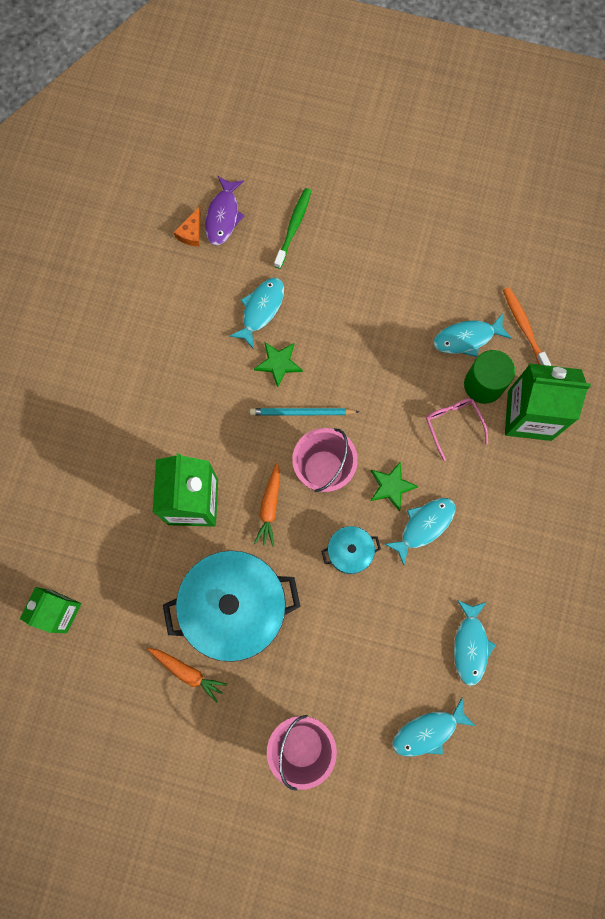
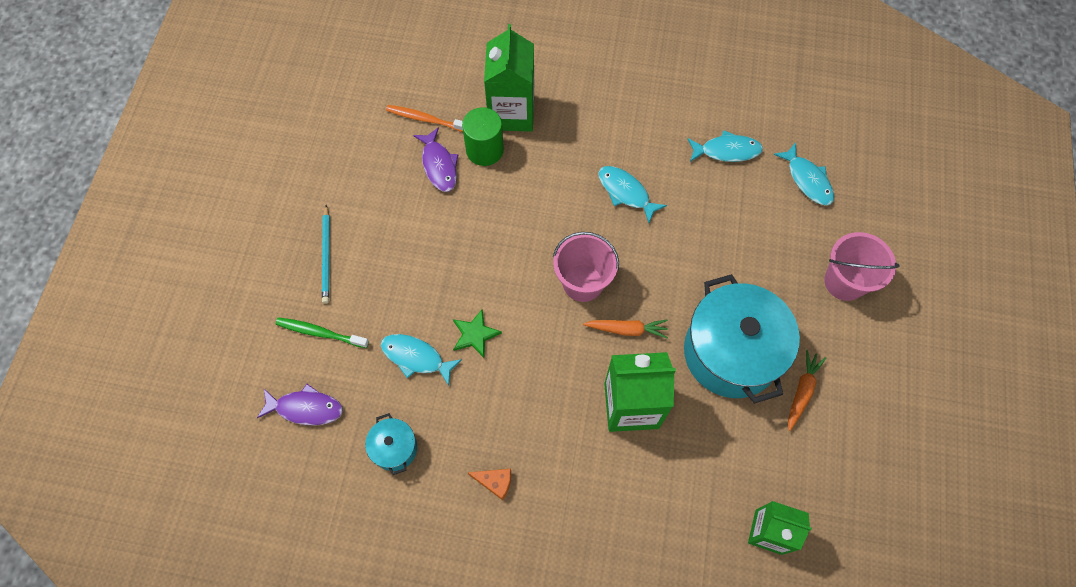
camera: 95 degrees left, 10 degrees down
orange cheese [174,207,200,246] -> orange cheese moved to [468,469,511,500]
turquoise pencil [250,408,359,415] -> turquoise pencil moved to [322,205,330,304]
turquoise pot [321,526,381,574] -> turquoise pot moved to [365,413,417,475]
green star [370,461,419,512] -> none
pink glasses [426,398,488,461] -> none
turquoise fish [434,313,512,357] -> purple fish [413,127,458,192]
orange toothbrush [503,287,551,366] -> orange toothbrush turned 45 degrees clockwise [386,105,463,132]

